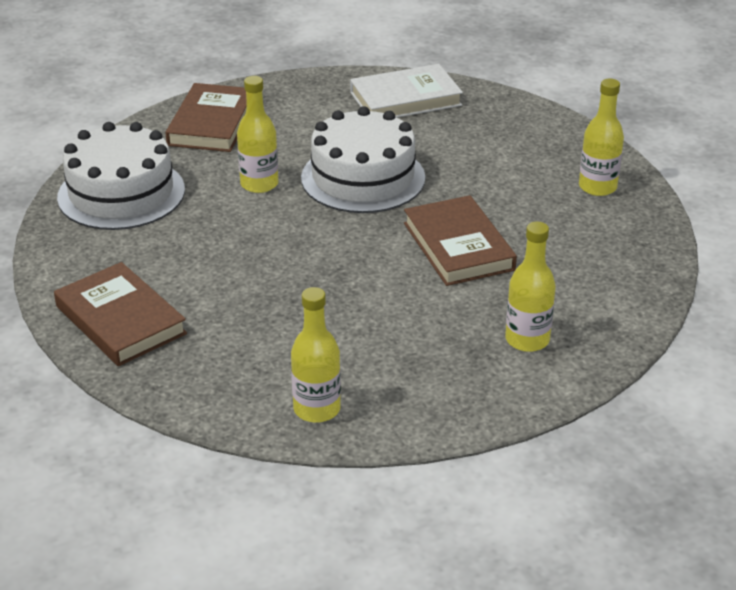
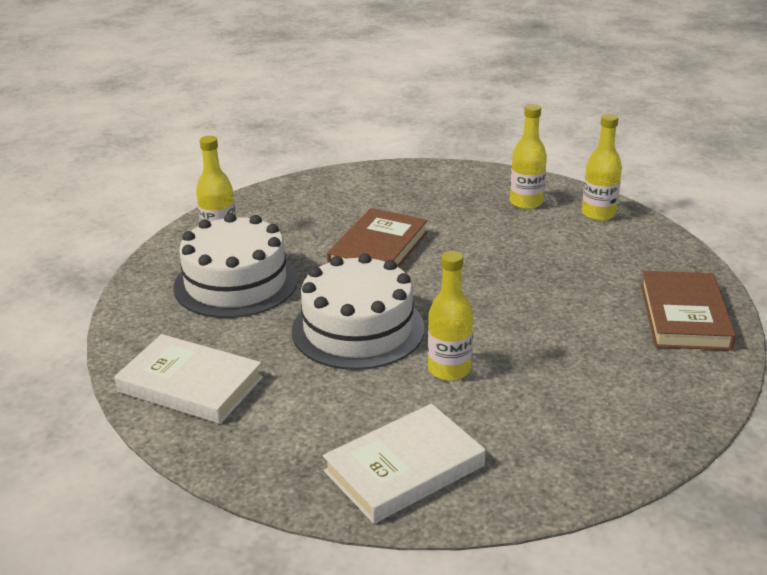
camera: 135 degrees left, 5 degrees down
white cake [57,122,185,230] -> white cake moved to [173,213,298,318]
brown book [165,83,247,152] -> white book [323,404,485,524]
yellow bottle [505,222,556,352] -> yellow bottle moved to [510,104,547,209]

